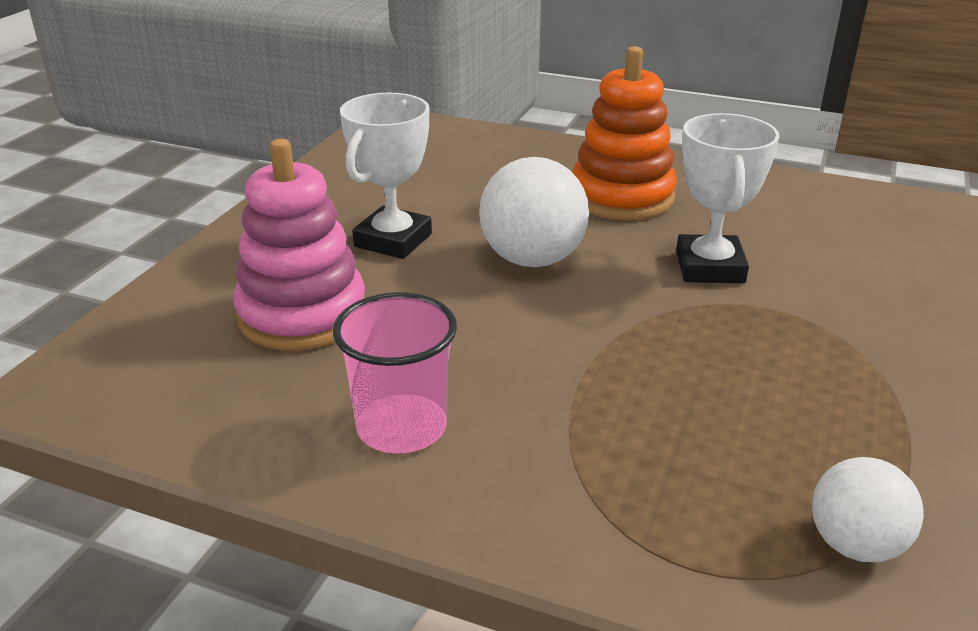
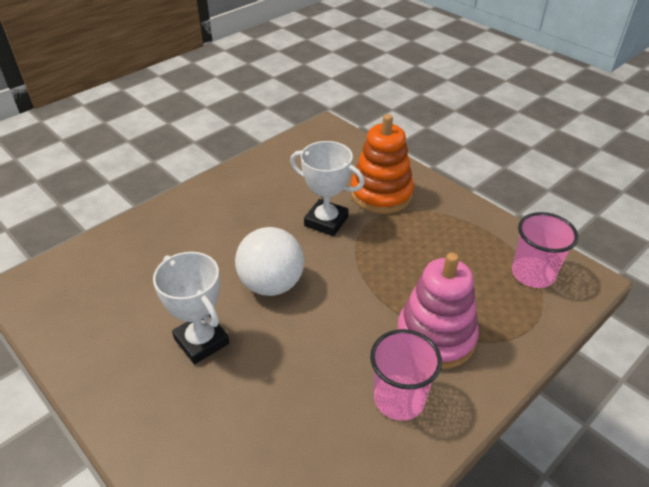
camera: 65 degrees left, 10 degrees up
pink stacking toy [233,139,365,351] -> pink stacking toy moved to [397,252,479,369]
orange stacking toy [572,46,677,220] -> orange stacking toy moved to [351,114,414,214]
white ball [812,457,924,562] -> pink cup [512,212,578,288]

